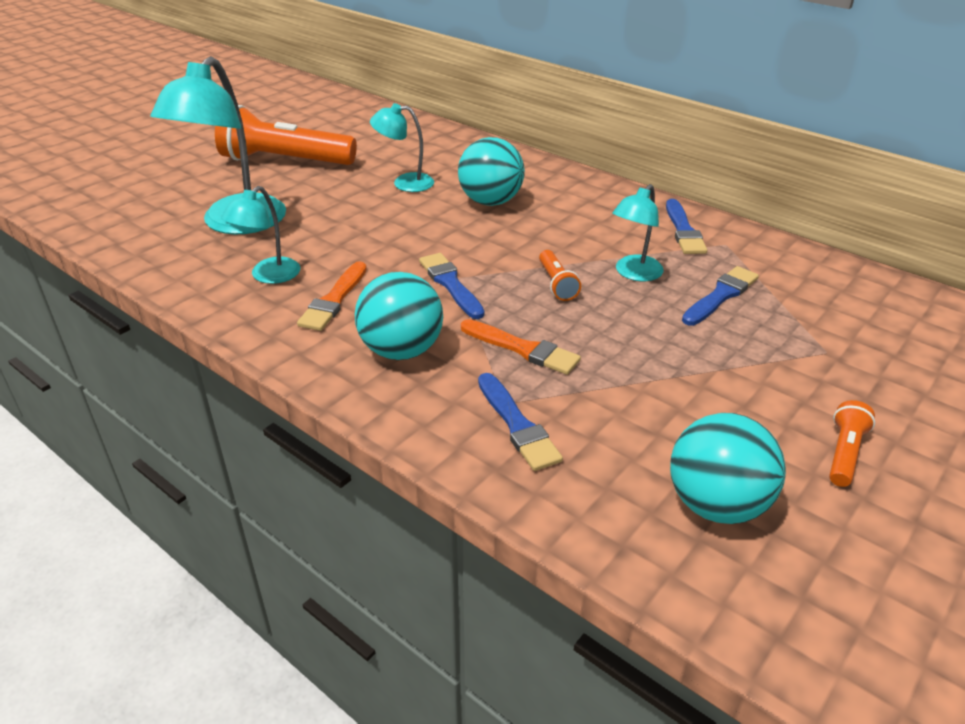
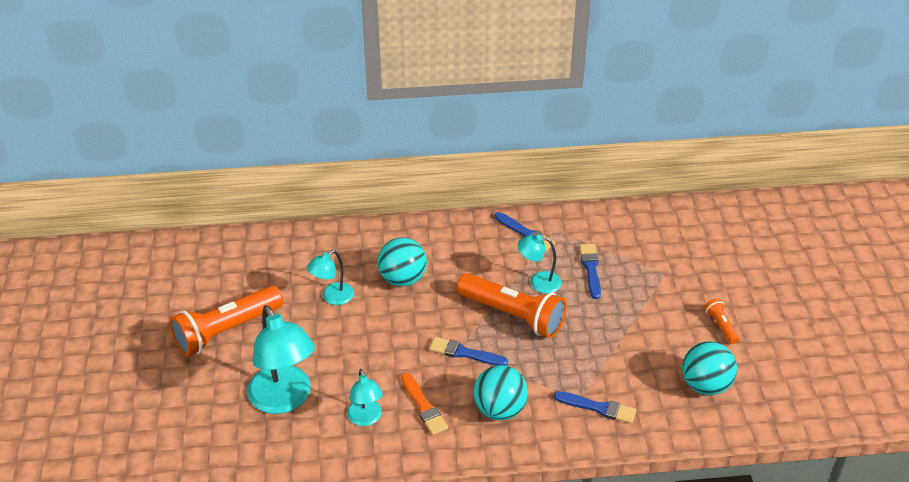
camera: 45 degrees left, 5 degrees up
orange brush [461,319,581,375] -> none
orange flashlight [539,250,581,301] -> orange flashlight [457,273,567,338], size x2.27
turquoise lamp [613,184,664,281] -> turquoise lamp turned 105 degrees clockwise [517,235,562,294]

